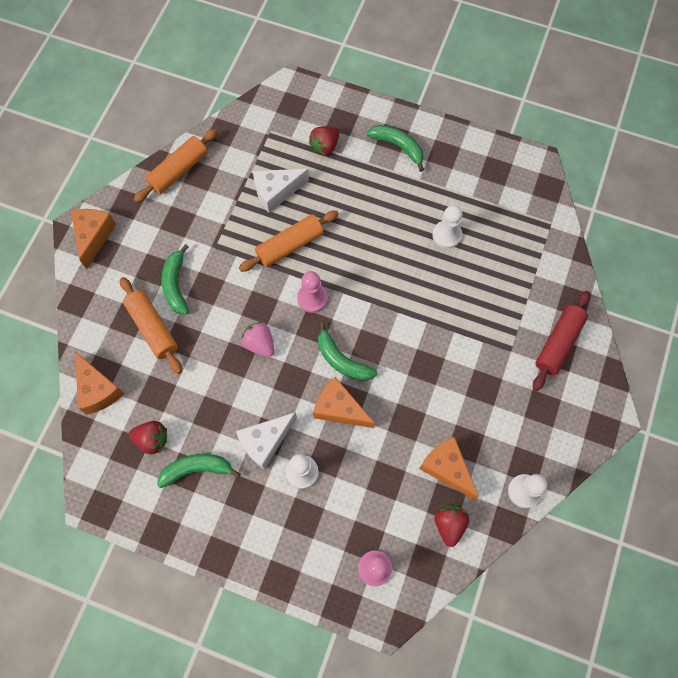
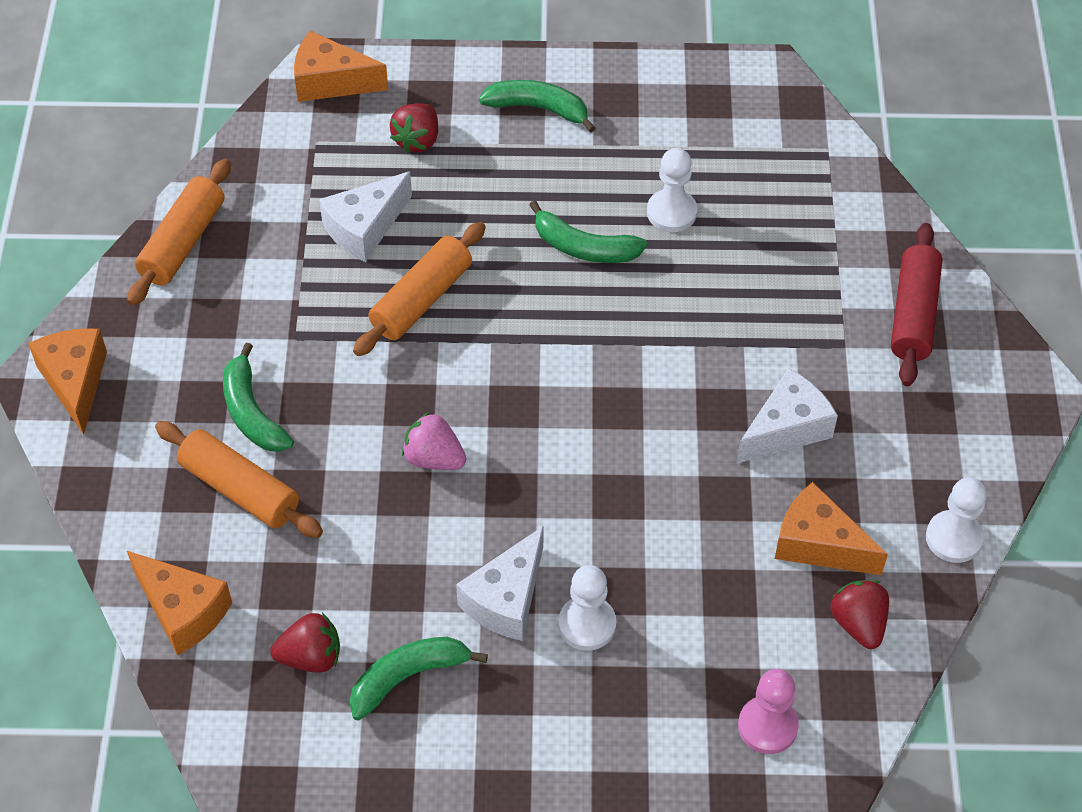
camera: 20 degrees left, 15 degrees down
pink pawn [297,271,328,313] -> none
orange cheese [313,377,375,428] -> orange cheese moved to [294,31,388,102]
green banana [318,322,377,381] -> green banana moved to [529,200,647,263]
none -> white cheese [736,368,838,464]

